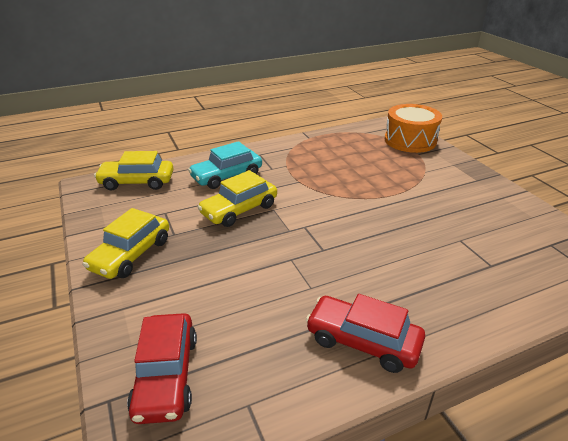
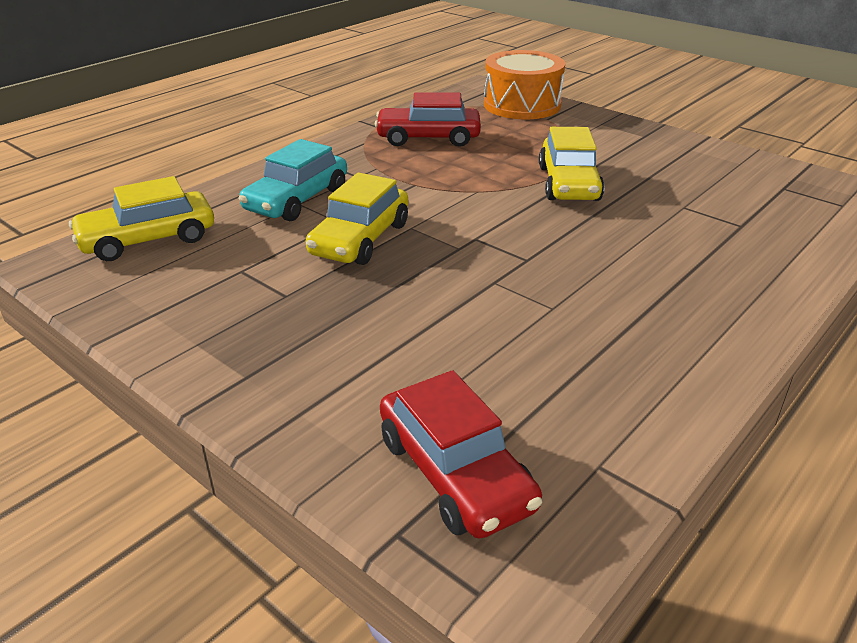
camera: 25 degrees left, 0 degrees up
yellow car [83,208,169,279] -> yellow car moved to [539,127,604,201]
red car [306,294,425,373] -> red car moved to [375,92,481,147]

